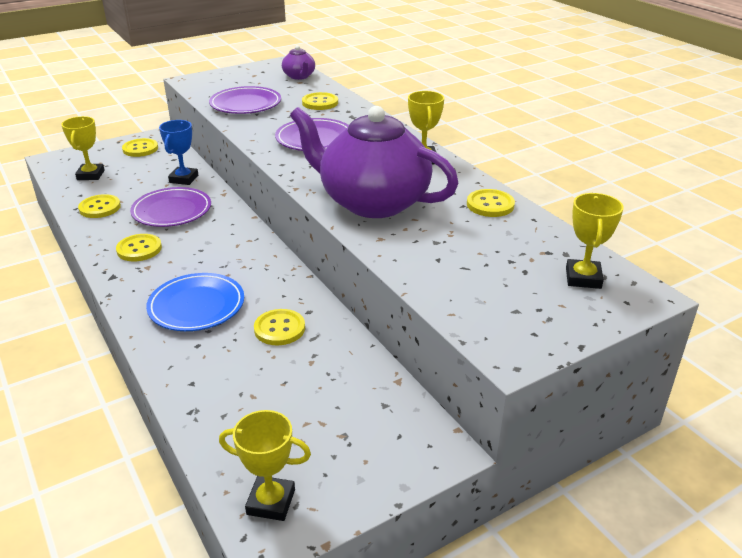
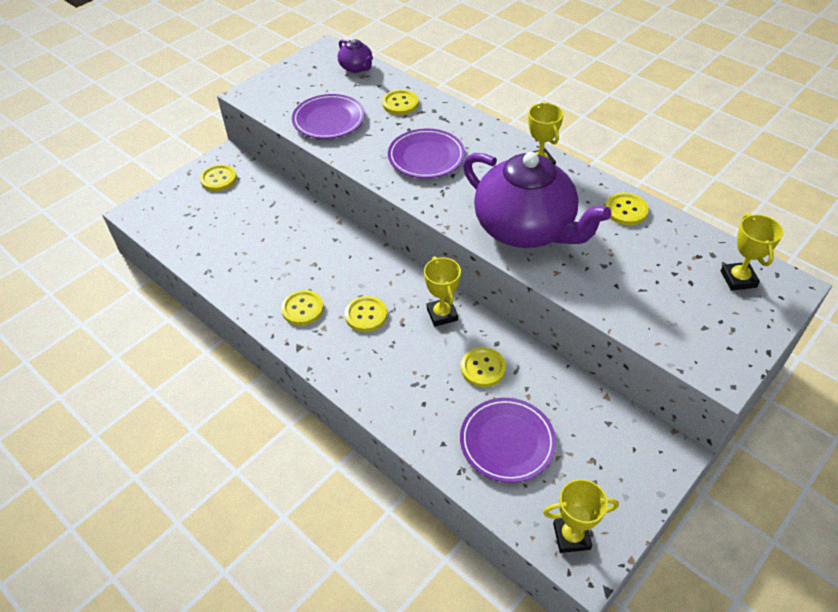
camera: 15 degrees left, 15 degrees up
yellow trophy [61,116,105,180] -> yellow trophy moved to [424,256,461,327]
yellow button [78,194,121,218] -> yellow button moved to [345,296,387,332]
purple plate [130,187,211,227] -> purple plate moved to [460,398,556,483]
blue plate [146,273,244,331] -> none
blue trophy [159,120,198,185] -> none
purple teapot [290,106,459,218] -> purple teapot turned 150 degrees counterclockwise [463,152,612,248]

